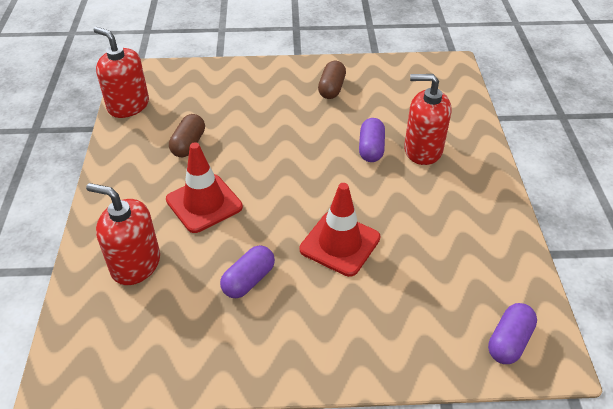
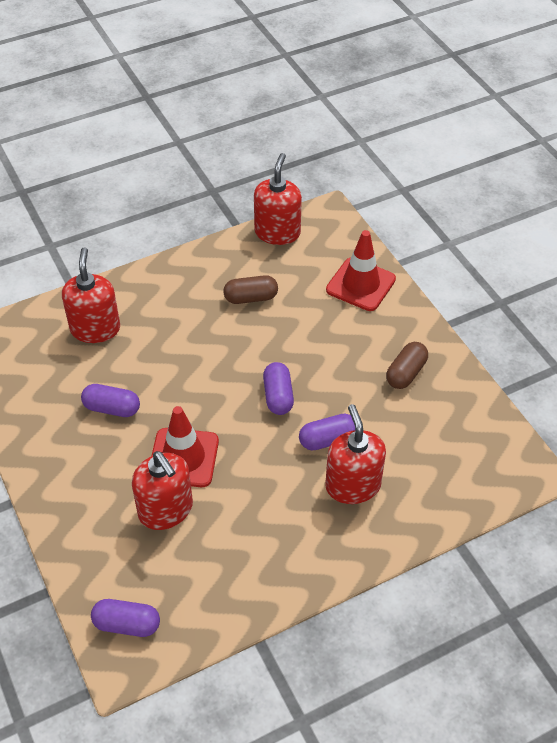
camera: 65 degrees right, 5 degrees up
red traffic cone [166,142,243,233] -> red traffic cone moved to [326,230,396,311]
brown capsule [318,61,346,99] -> brown capsule turned 45 degrees counterclockwise [386,342,428,389]
none -> red soap dispenser [132,451,193,530]
none -> purple capsule [263,362,294,415]

